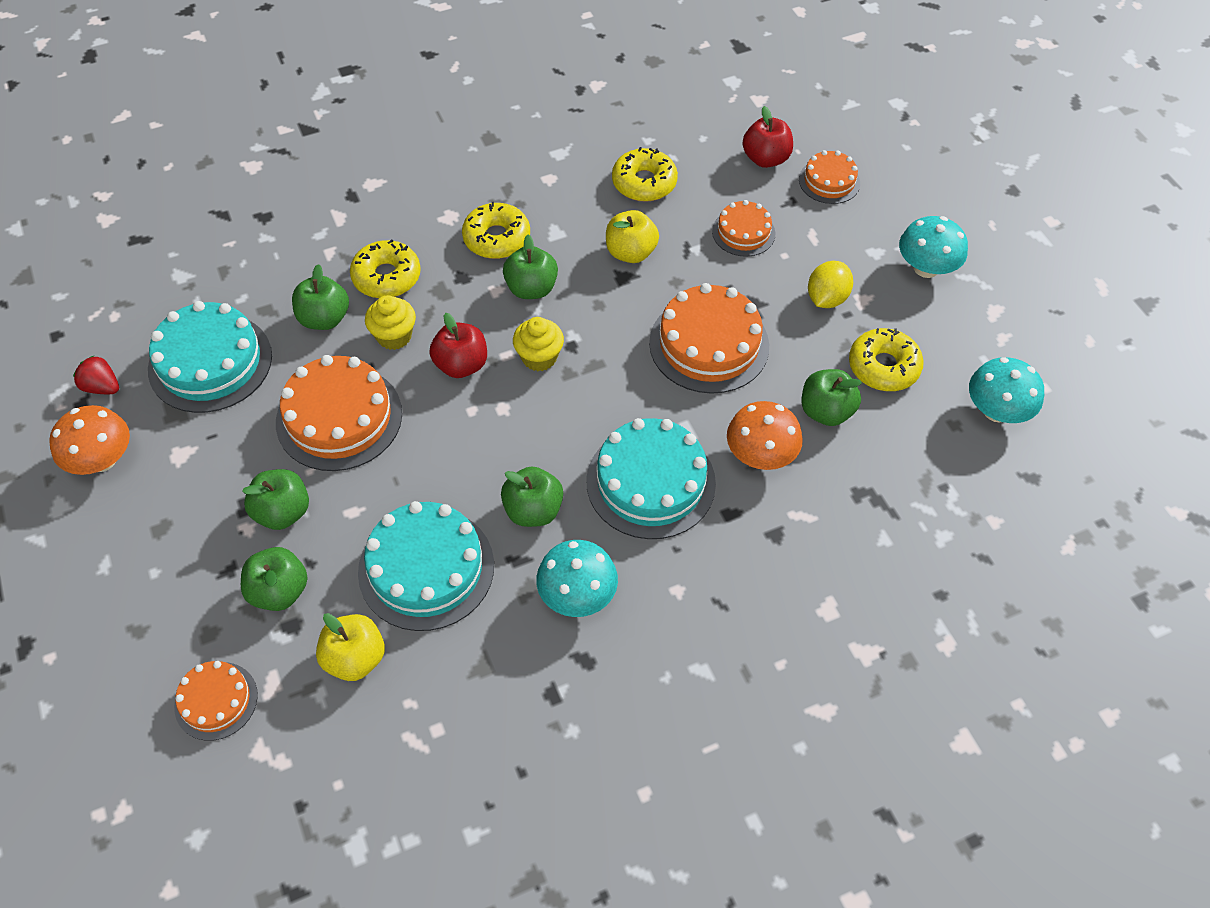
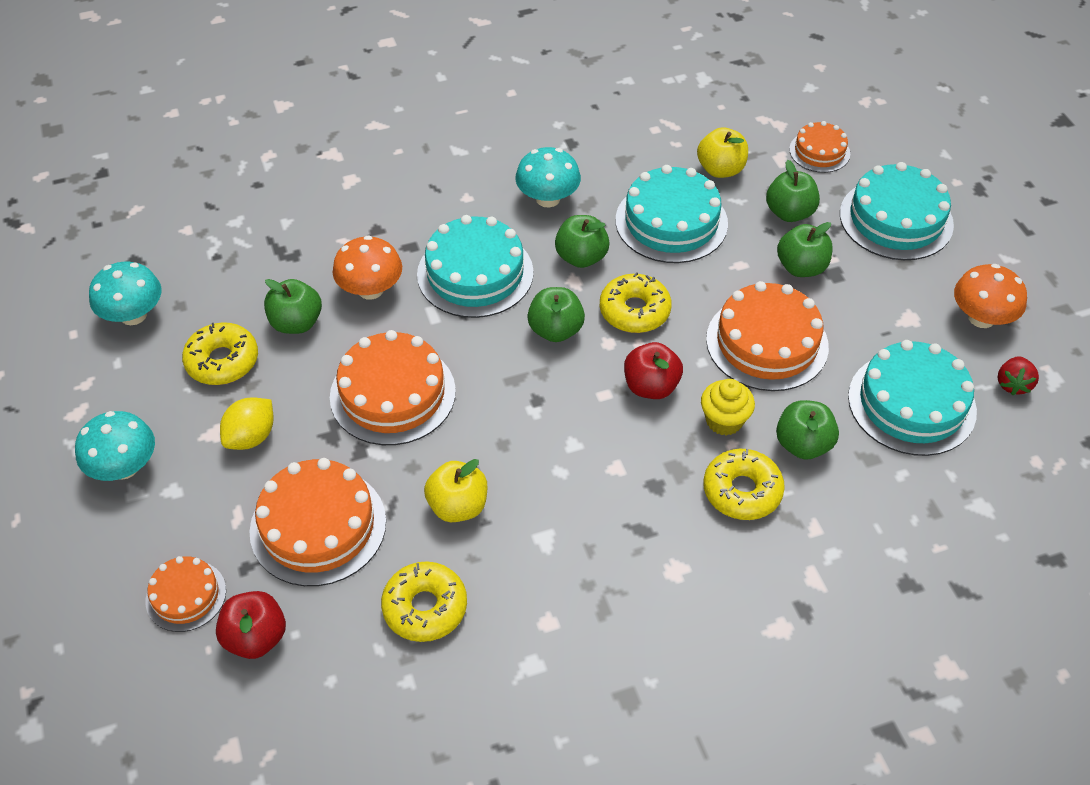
camera: 175 degrees left, 5 degrees down
red strawberry [73,356,119,394] -> red strawberry turned 75 degrees clockwise [998,356,1039,395]
yellow donut [462,202,530,259] -> yellow donut moved to [600,272,672,333]
green apple [503,235,558,299] -> green apple moved to [527,287,585,342]
yellow cupcake [513,317,564,371] -> none
orange cake [712,200,776,257] -> orange cake [249,458,386,586], size x1.77
none -> turquoise cake [840,162,954,260]

